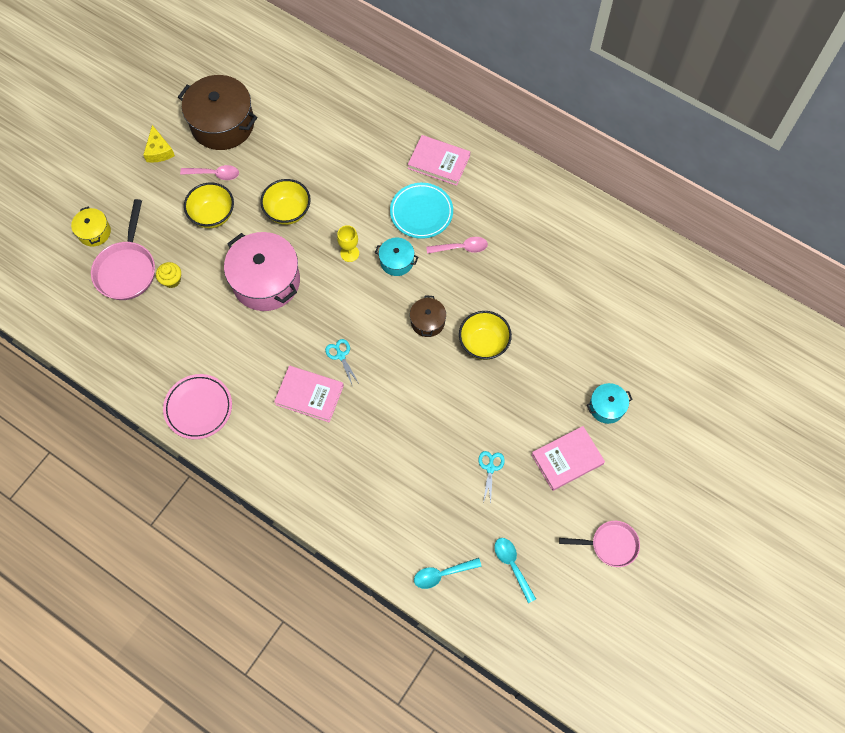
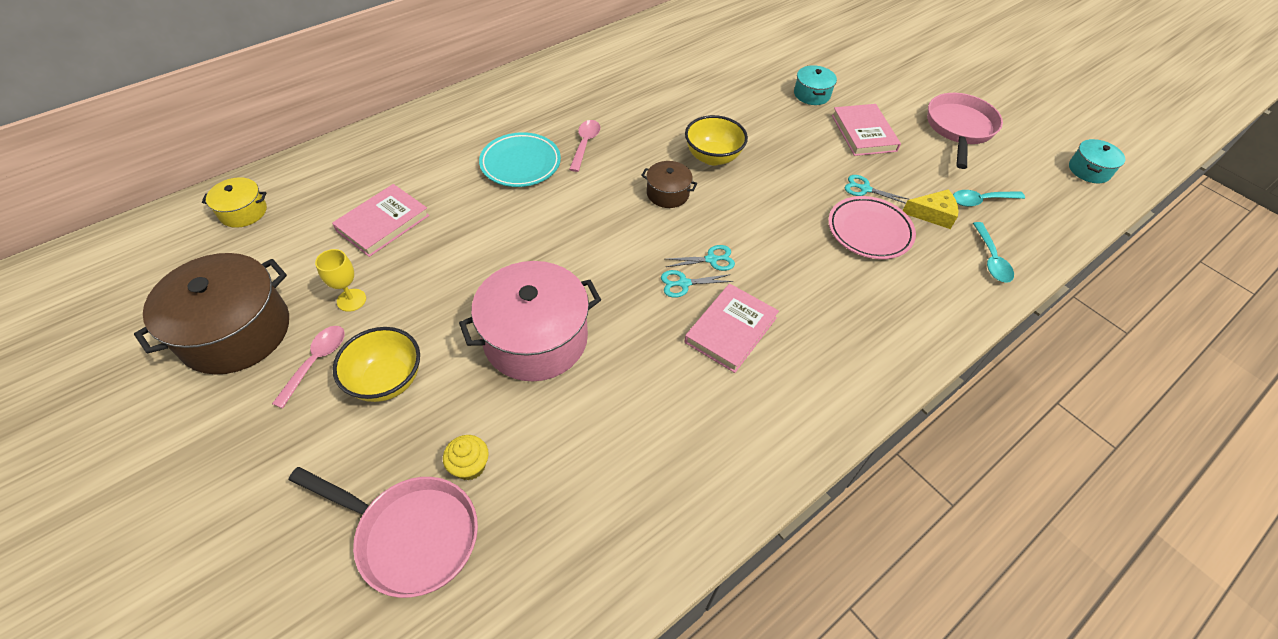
camera: 75 degrees left, 15 degrees down
yellow pot [71,207,111,247] -> yellow pot moved to [202,177,267,228]
yellow cheese [143,125,175,163] -> yellow cheese moved to [903,189,959,229]
pink plate [163,374,232,439] -> pink plate moved to [828,196,916,259]
yellow bowl [260,179,311,225] -> none
yellow goblet [337,225,359,262] -> yellow goblet moved to [315,249,366,312]
turquoise pot [375,238,418,276] -> turquoise pot moved to [1069,139,1126,183]
pink book [408,135,470,186] -> pink book moved to [332,184,430,257]
pink pan [559,521,640,567] -> pink pan [927,93,1003,169], size x1.51
none -> turquoise scissors [666,245,735,271]

